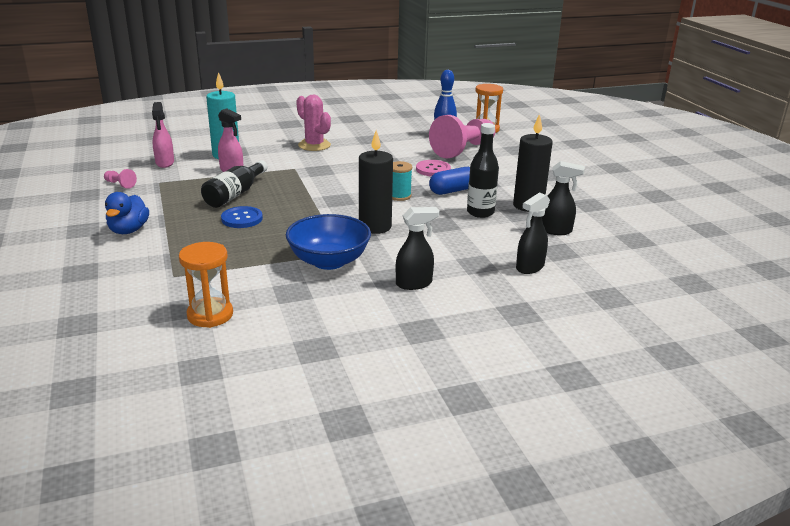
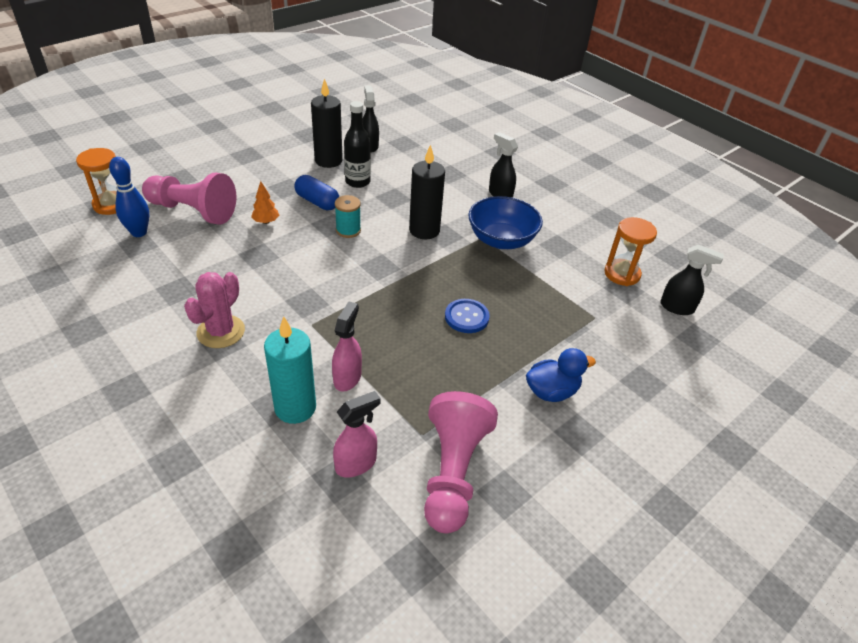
camera: 115 degrees left, 15 degrees up
pink pawn [104,169,137,189] -> pink pawn [424,391,498,533], size x2.47
black bottle [201,160,268,208] -> none
pink button [416,160,451,176] -> orange tree [251,181,279,224]
black spray bottle [516,192,550,274] -> black spray bottle moved to [660,245,724,315]

